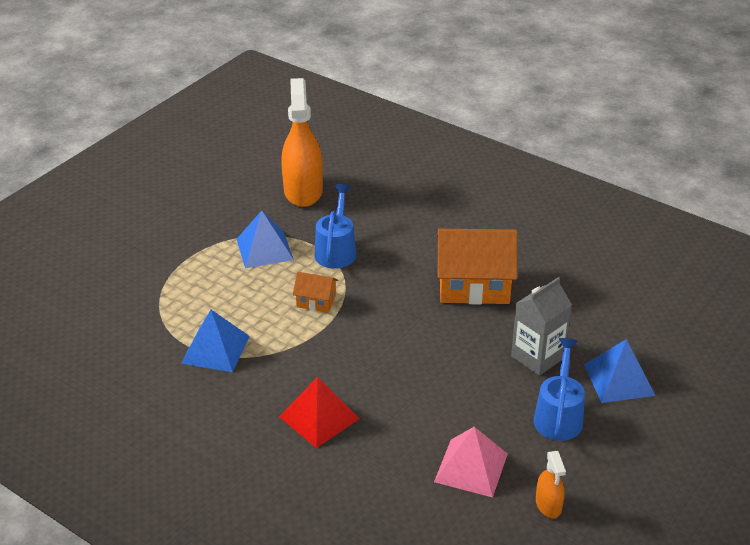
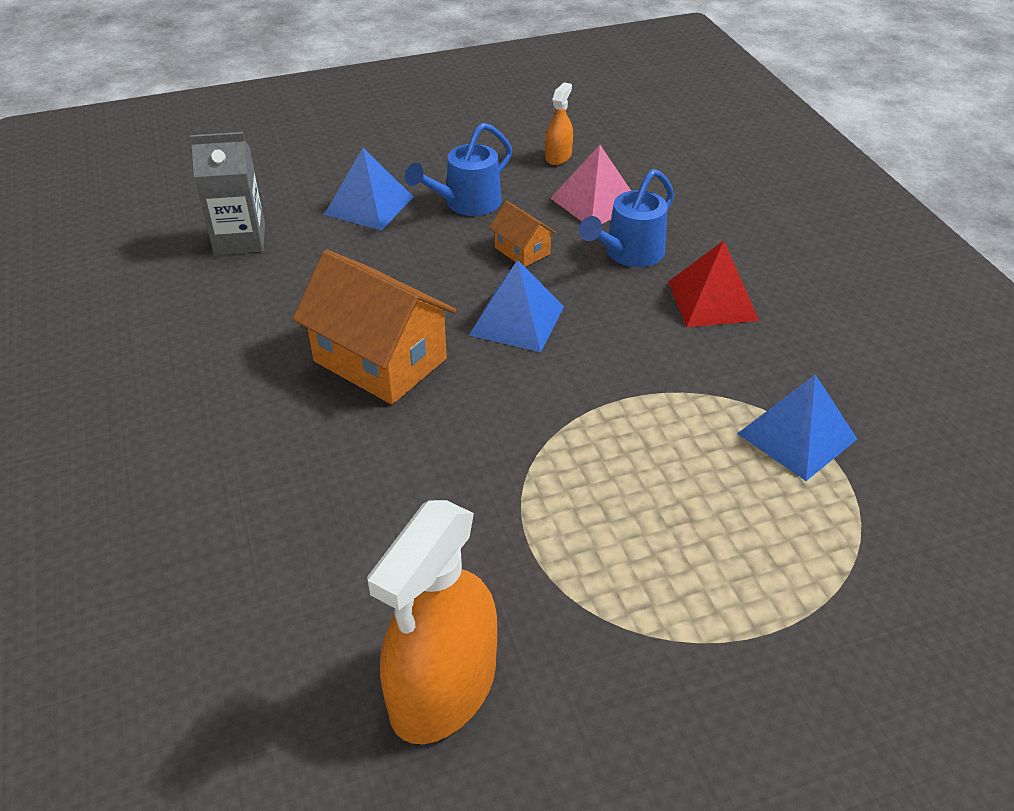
camera: 145 degrees left, 5 degrees up
blue pyramid [236,210,294,268] -> blue pyramid moved to [469,260,564,352]
orange house [293,272,338,313] -> orange house moved to [489,201,556,267]
blue watering can [314,184,356,269] -> blue watering can moved to [579,169,674,267]
grey carton [511,277,572,376] -> grey carton moved to [190,132,265,255]

